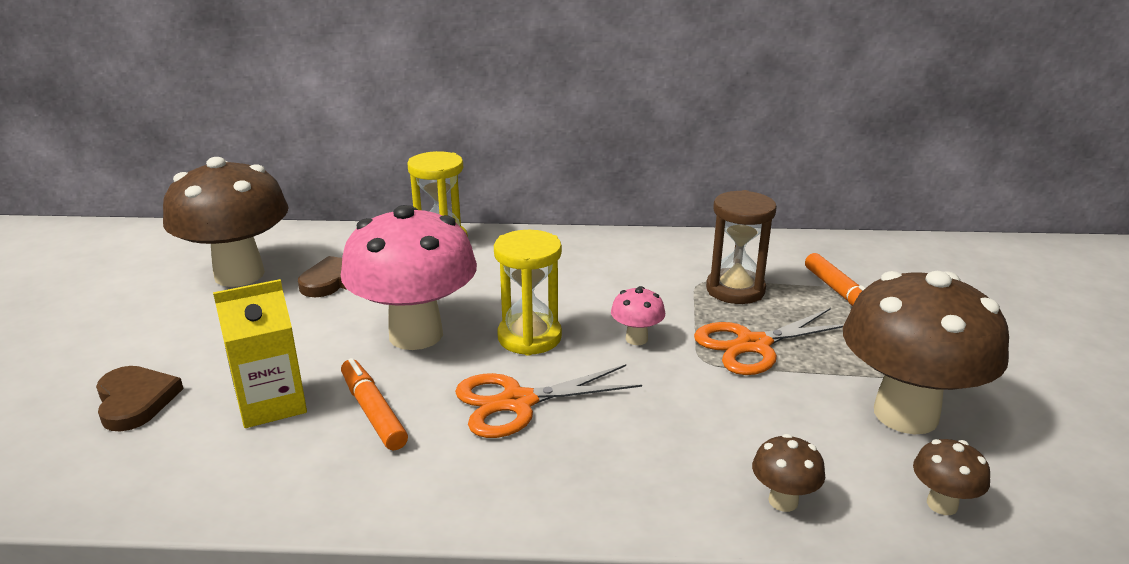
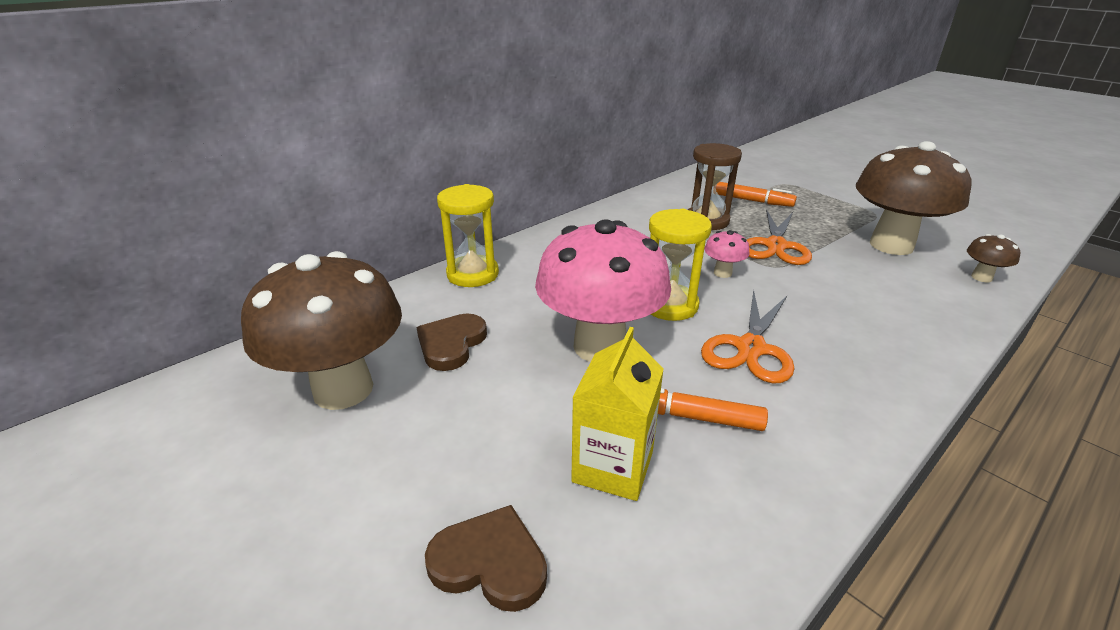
camera: 45 degrees left, 5 degrees up
brown mushroom [752,434,825,512] -> none

